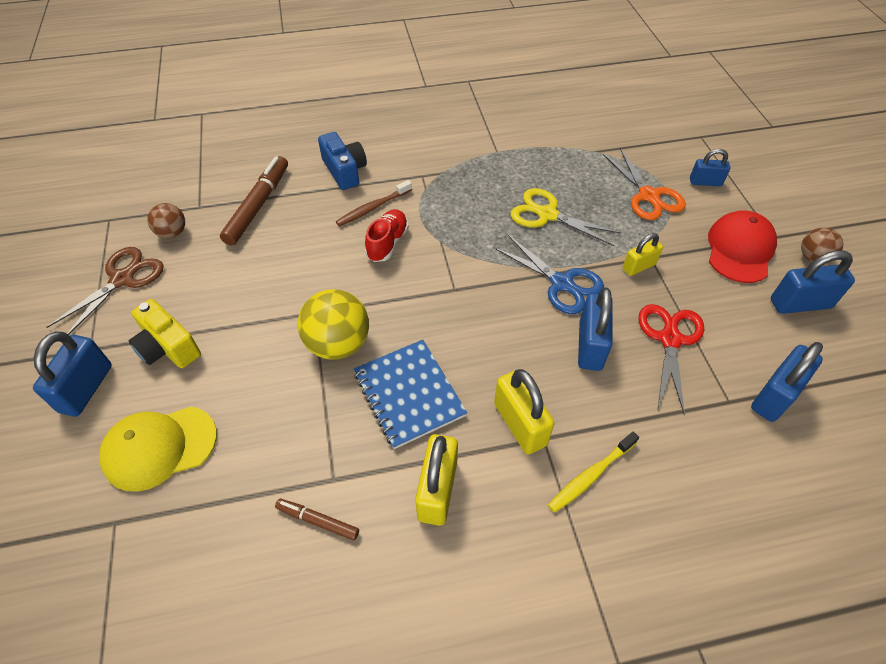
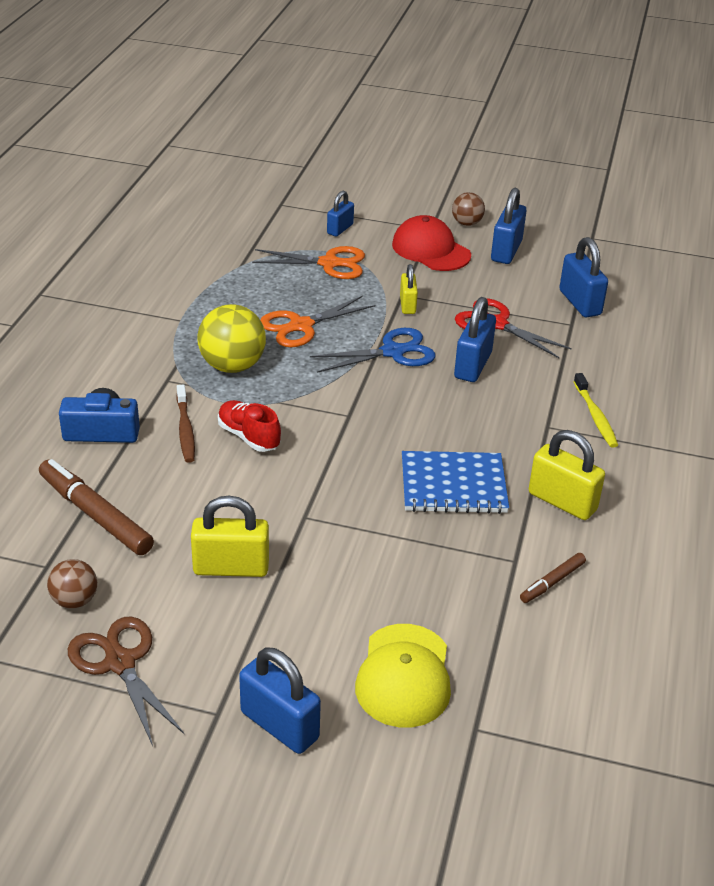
camera: 65 degrees left, 15 degrees down
yellow camera [129,299,201,368] -> none
yellow ball [298,289,369,360] -> yellow ball moved to [197,304,266,373]
yellow padlock [494,369,554,454] -> yellow padlock moved to [191,496,269,577]
yellow scissors [511,188,622,246] -> orange scissors [260,296,376,347]
blue padlock [578,287,613,371] -> blue padlock turned 75 degrees clockwise [454,297,496,382]

